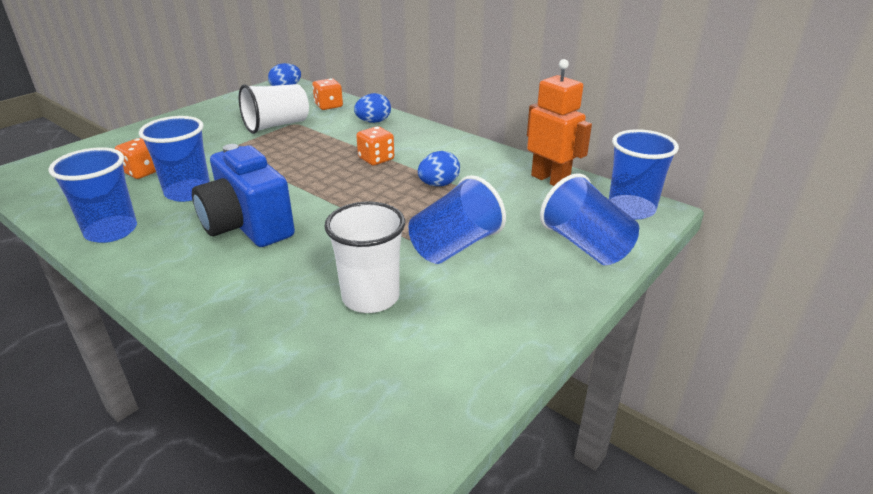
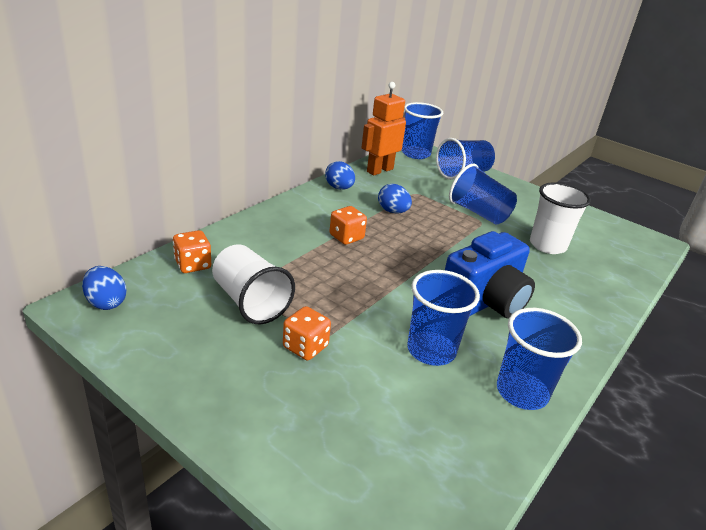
camera: 95 degrees left, 0 degrees up
orange dice [115,138,156,179] -> orange dice moved to [283,306,331,360]
blue egg [354,93,391,123] -> blue egg moved to [325,161,355,190]

